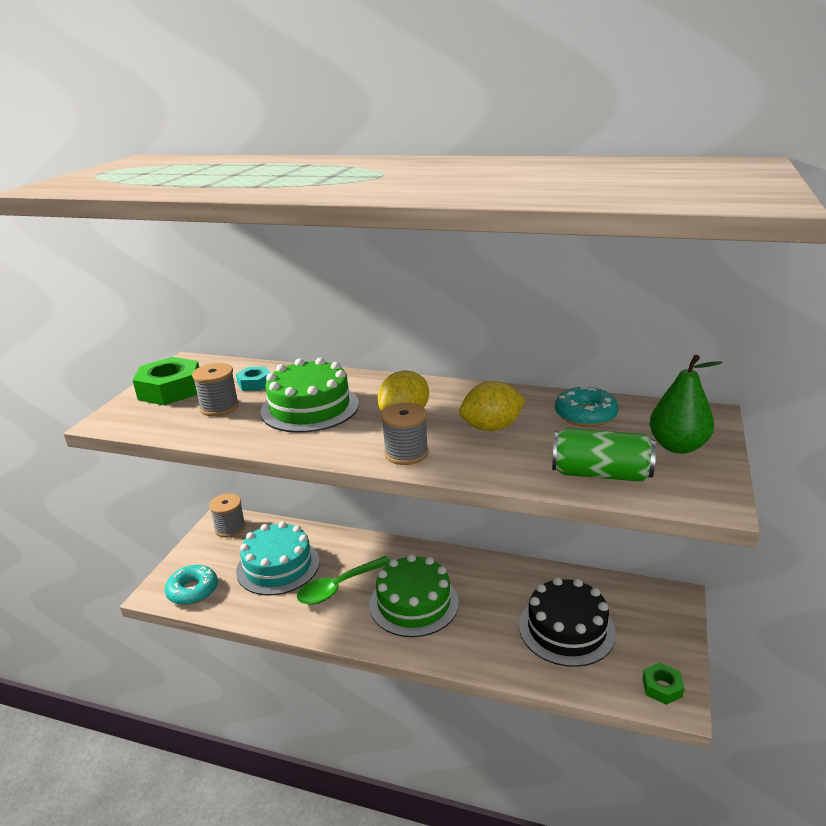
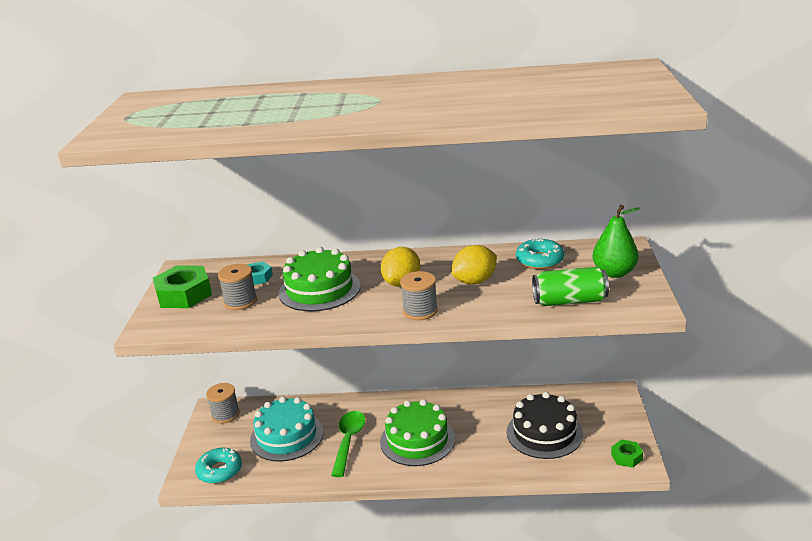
camera: 15 degrees left, 0 degrees up
green spoon [297,556,390,605] -> green spoon turned 150 degrees clockwise [331,411,366,477]

